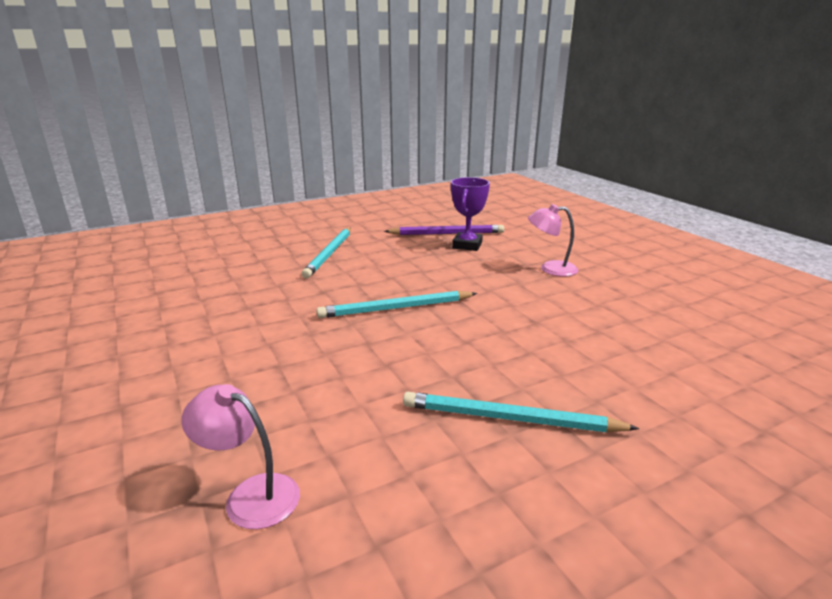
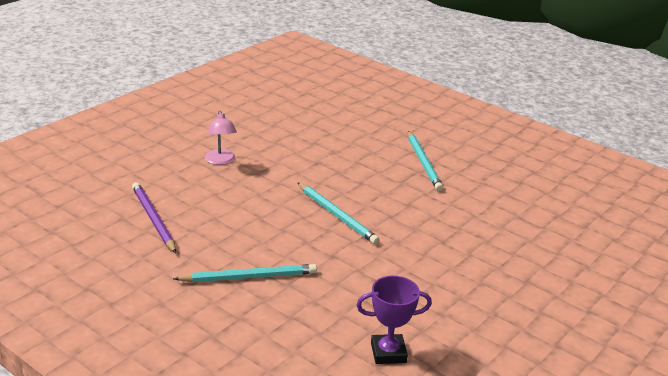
camera: 115 degrees left, 5 degrees up
pink lamp [181,384,300,529] -> none
purple trophy [451,177,490,251] -> purple trophy moved to [356,276,432,364]

